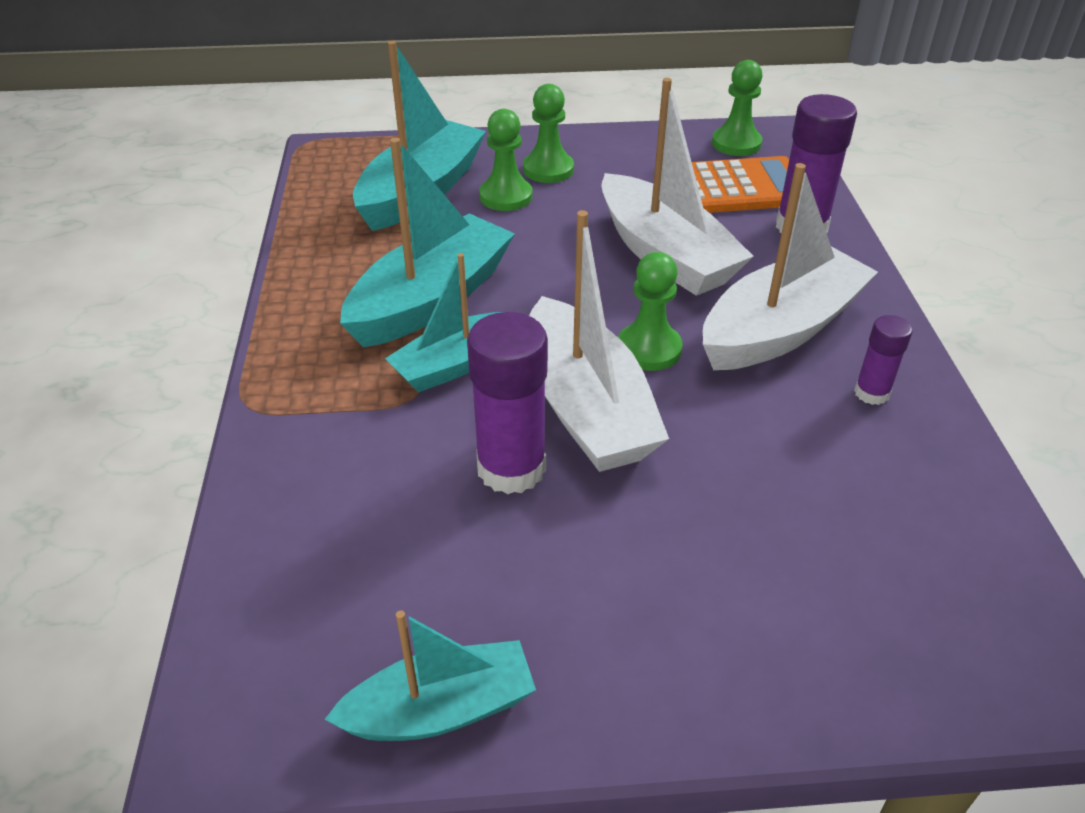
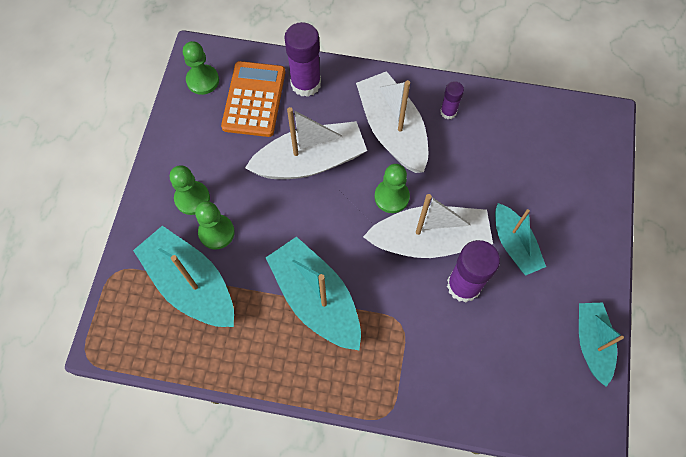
camera: 75 degrees left, 25 degrees up
turquoise boat [385,253,501,392] -> turquoise boat moved to [495,203,546,276]

